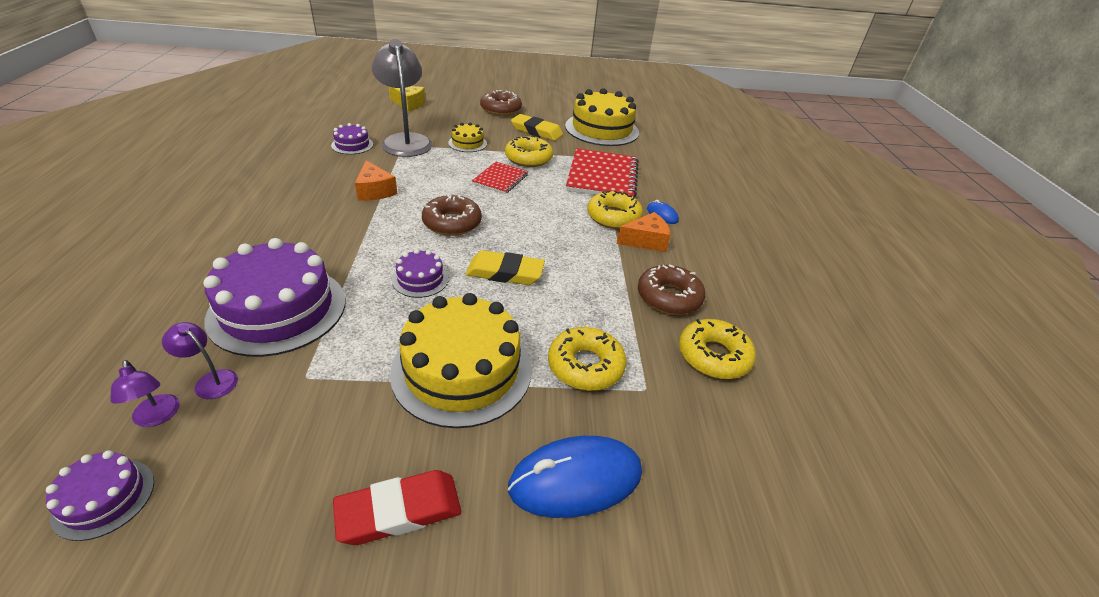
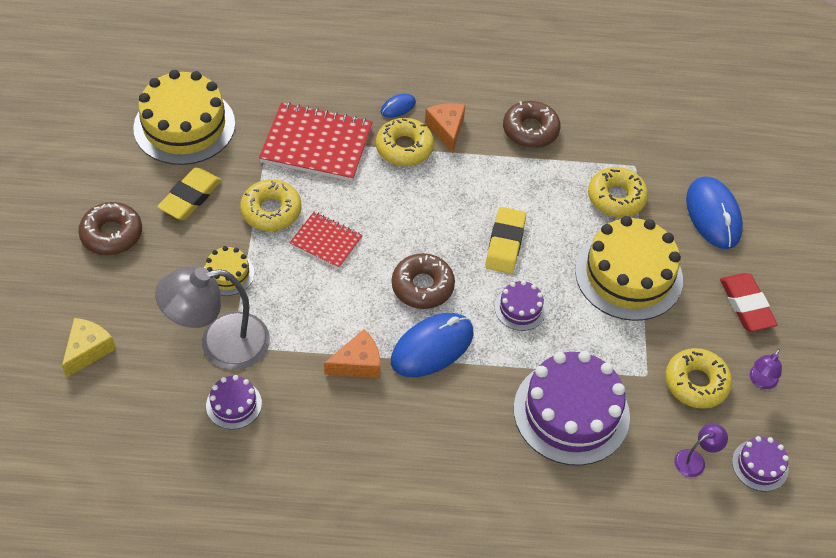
camera: 85 degrees left, 15 degrees up
purple lamp [162,322,238,399] -> purple lamp moved to [750,349,782,389]
yellow donut [679,319,756,379] -> yellow donut moved to [665,348,732,409]
none -> blue mouse [391,313,474,377]

